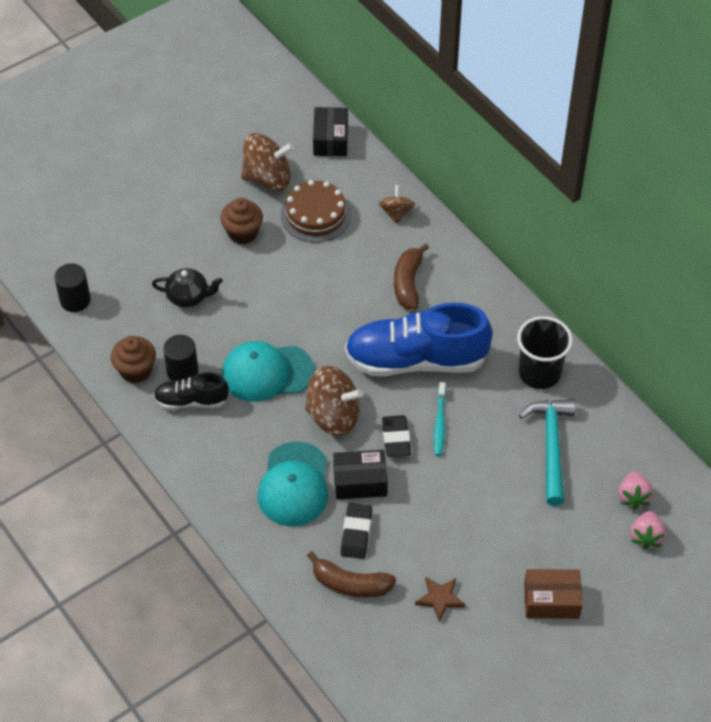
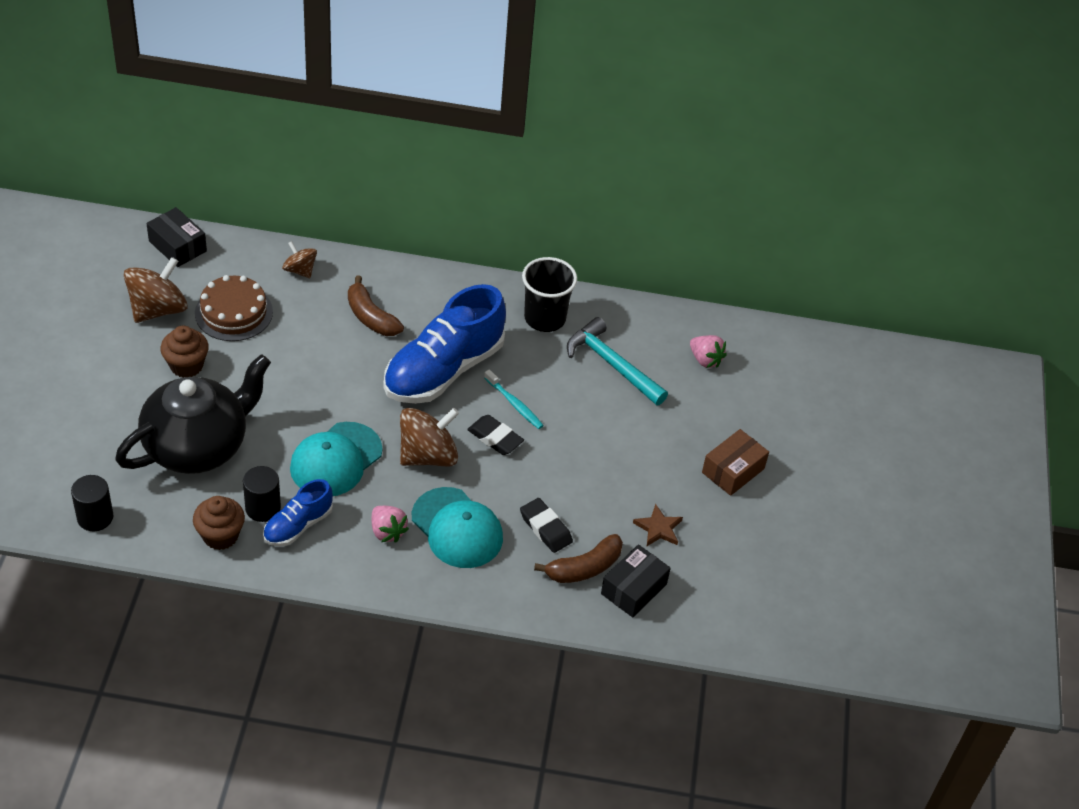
camera: 50 degrees left, 5 degrees down
black teapot [152,268,223,307] -> black teapot [115,354,271,474], size x2.19
black shoe [154,372,229,410] -> blue shoe [263,479,333,546]
black box [333,450,388,500] -> black box moved to [601,544,671,617]
pink strawberry [630,511,666,550] -> pink strawberry moved to [372,506,409,542]

